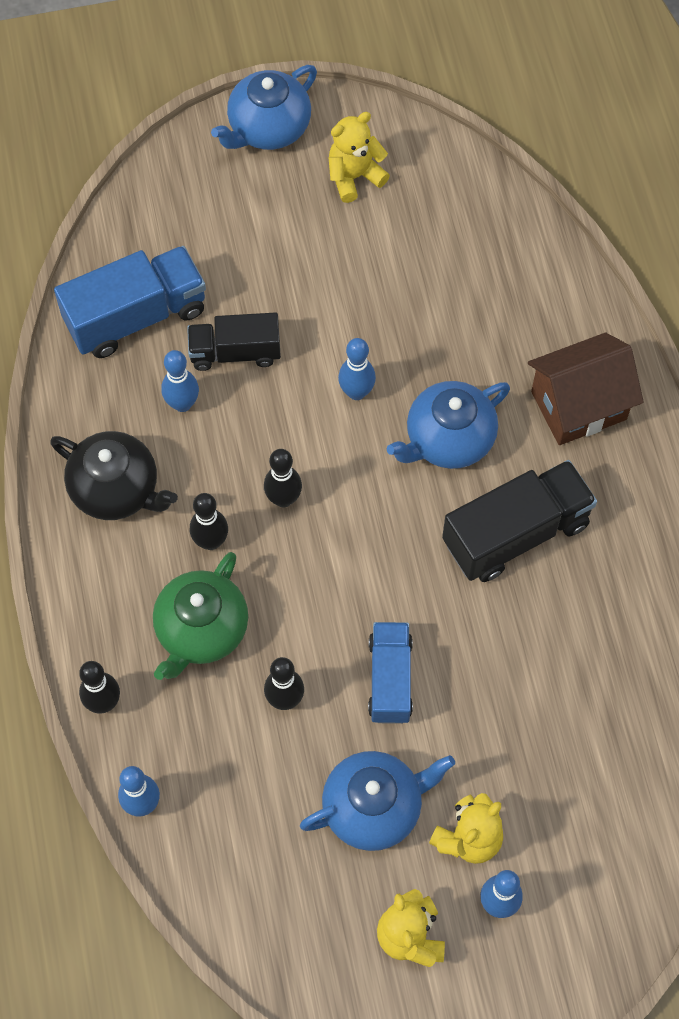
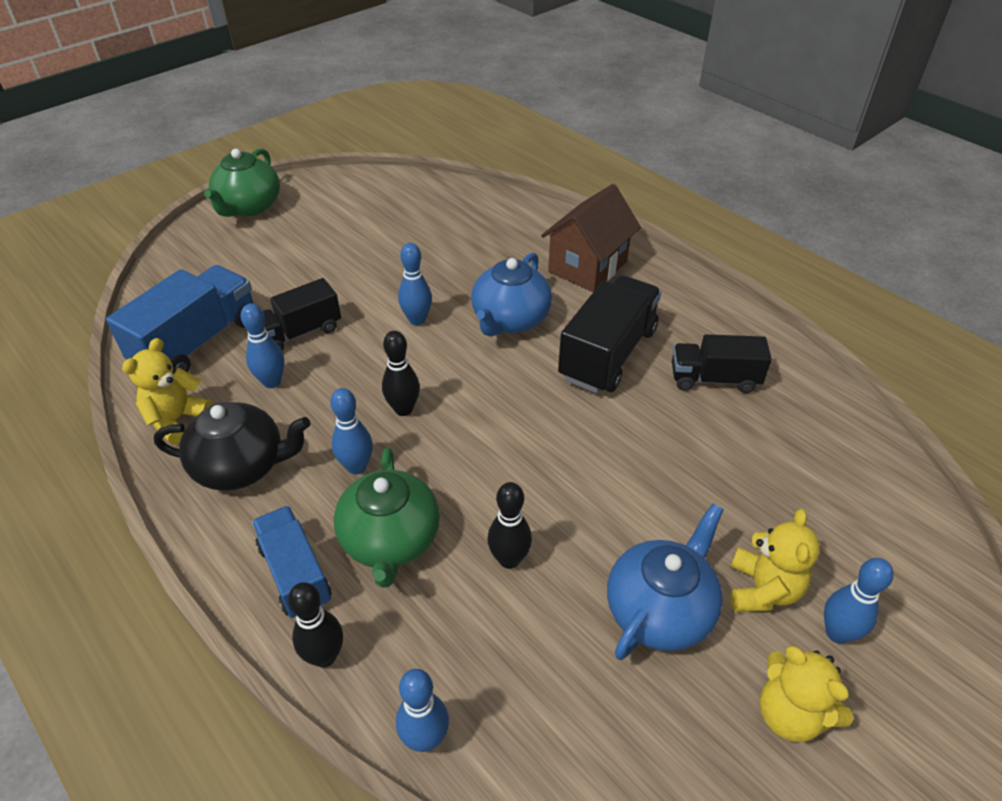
camera: 30 degrees left, 20 degrees down
black bowling pin [190,493,228,550] -> blue bowling pin [330,388,373,475]
blue teapot [211,65,317,150] -> green teapot [204,148,280,217]
yellow teddy bear [328,112,390,203] -> yellow teddy bear moved to [122,338,213,444]
blue truck [368,622,413,724] -> blue truck moved to [252,506,331,618]
none -> black truck [672,334,772,393]

